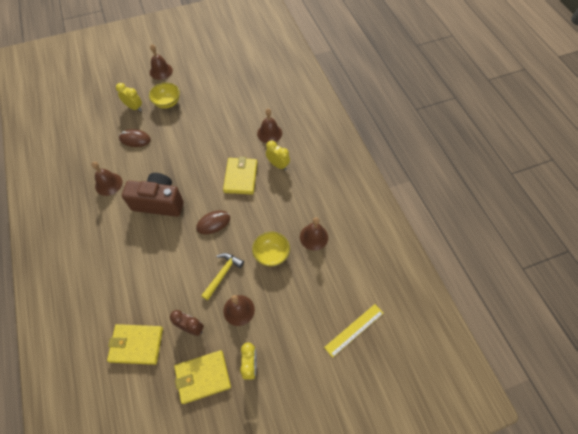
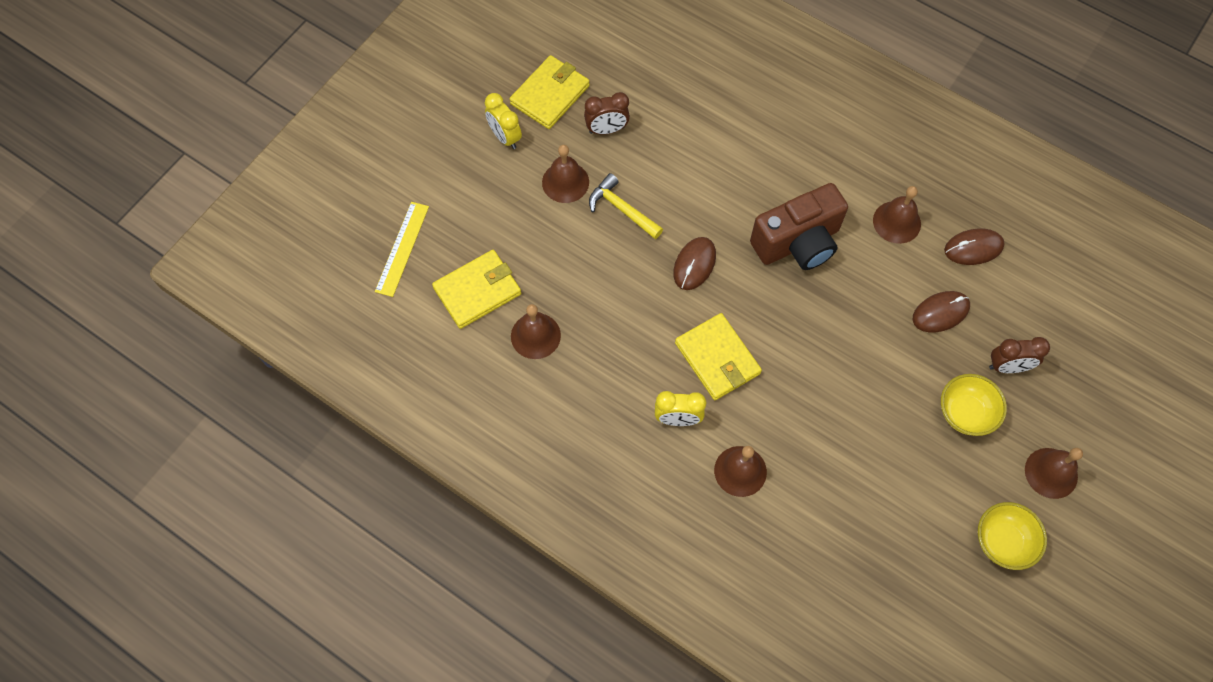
camera: 145 degrees right, 5 degrees up
yellow wallet [107,324,163,365] -> yellow wallet moved to [432,250,521,329]
yellow clock [116,83,142,111] -> brown clock [989,337,1050,373]
yellow hammer [201,253,244,300] -> yellow hammer turned 135 degrees clockwise [589,173,663,239]
yellow bowl [252,232,290,267] -> yellow bowl moved to [978,502,1047,570]
none -> brown mouse [944,228,1005,265]

